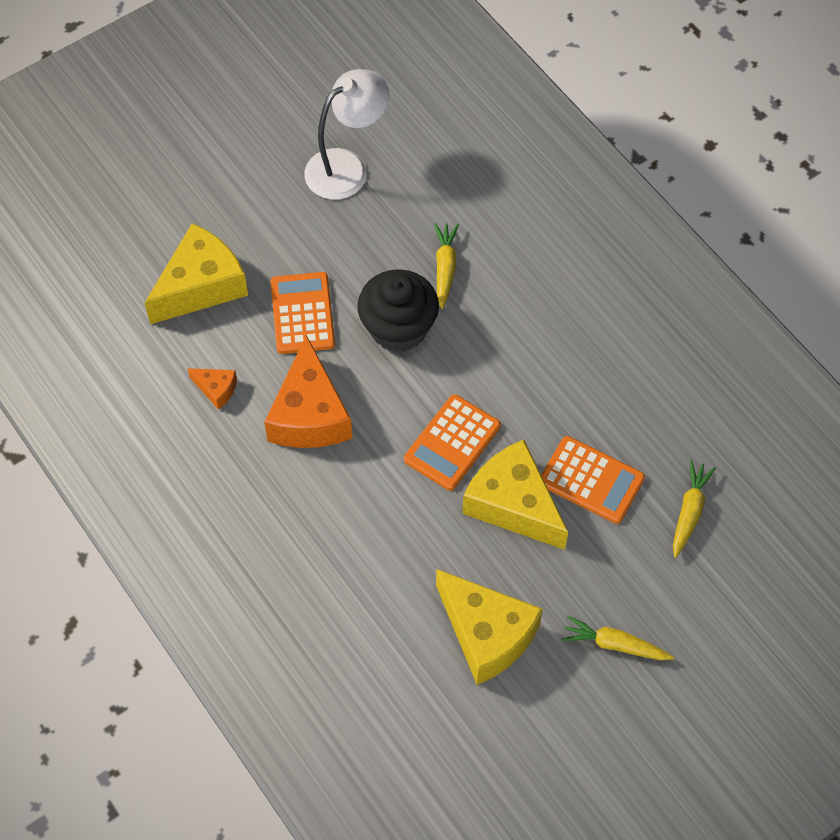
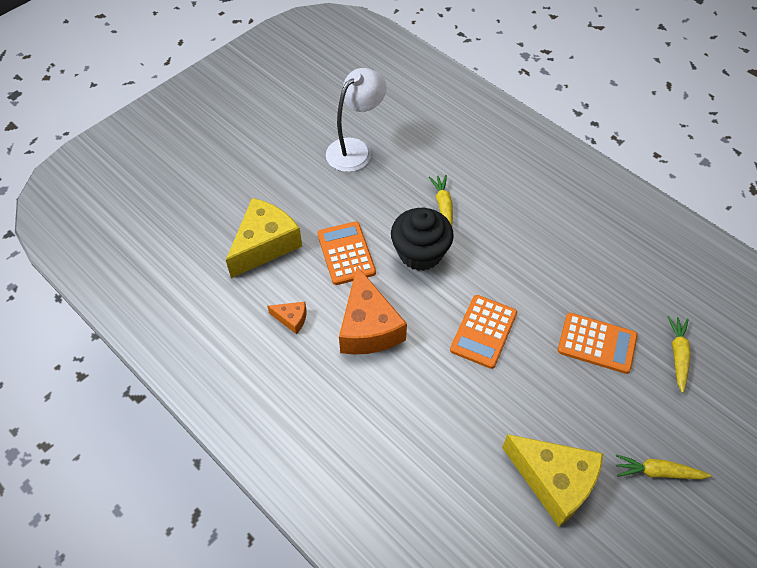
camera: 10 degrees left, 5 degrees down
yellow cheese [462,439,568,550] -> none

